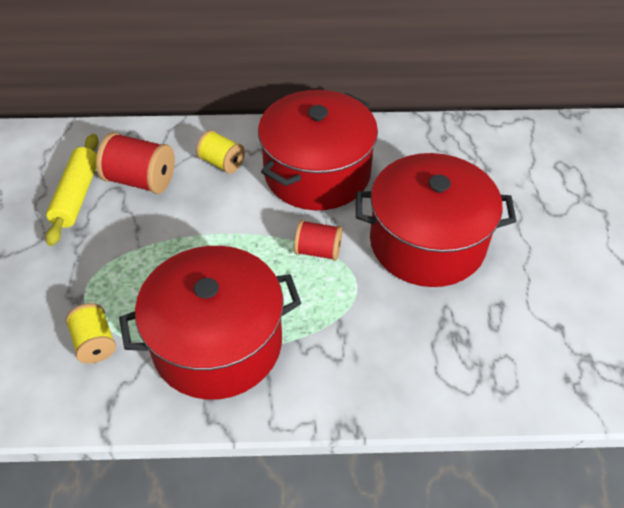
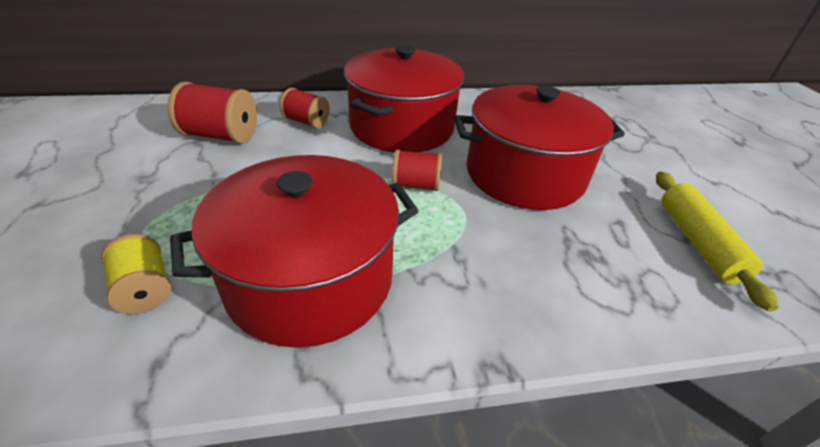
camera: 10 degrees left, 10 degrees down
yellow rolling pin [45,134,99,246] -> yellow rolling pin moved to [656,172,778,312]
yellow spool [196,130,245,174] -> red spool [280,88,330,128]

